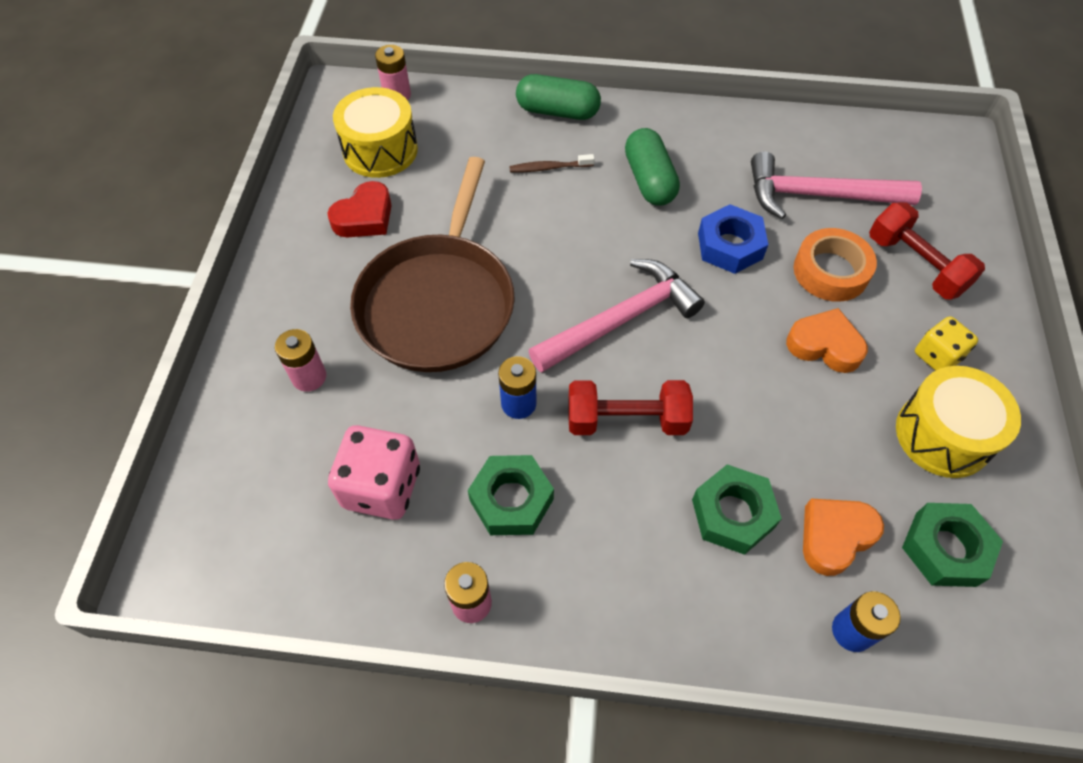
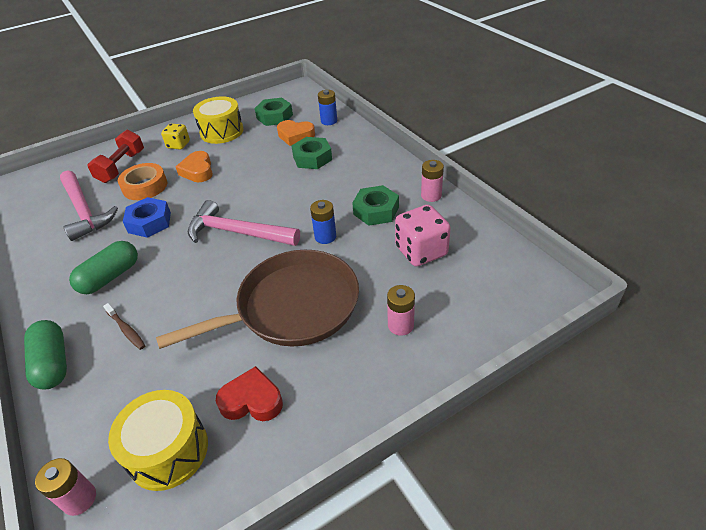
camera: 125 degrees left, 15 degrees down
red dumbbell [569,380,693,435] -> none

